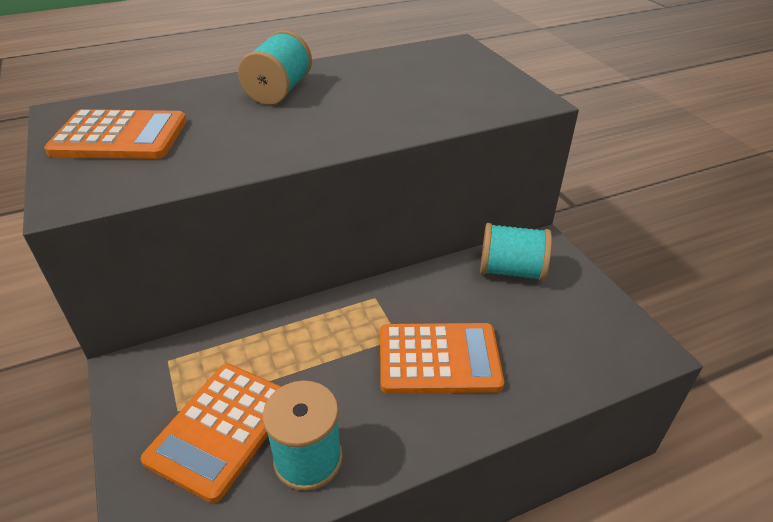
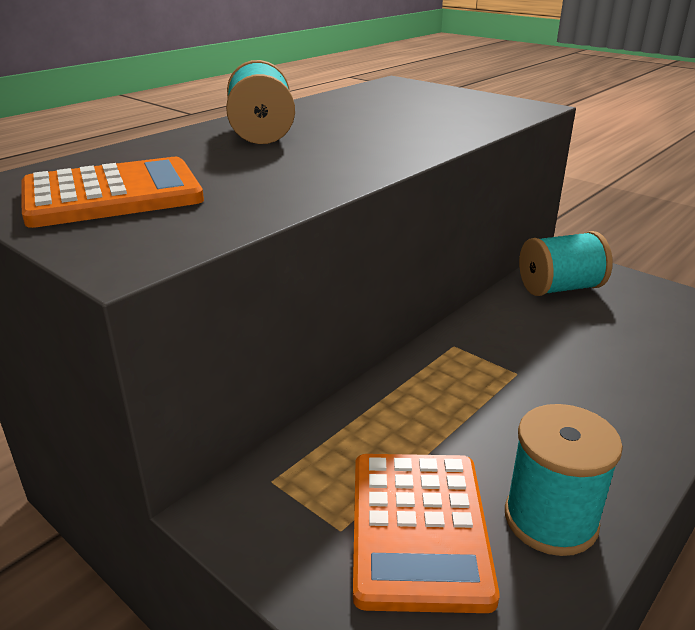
camera: 25 degrees left, 10 degrees down
orange calculator [380,323,504,394] -> none

